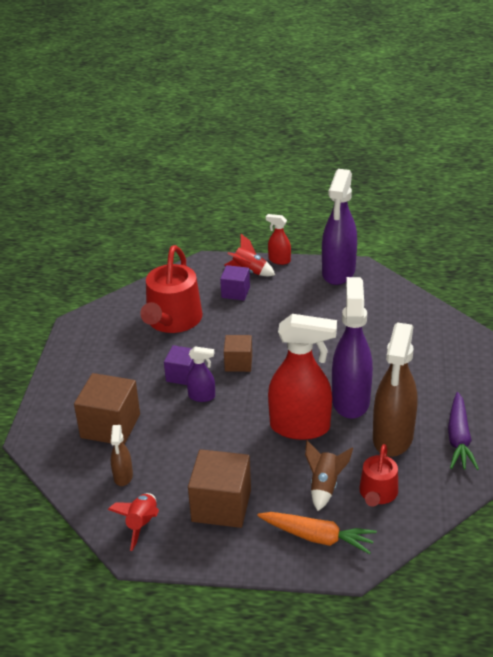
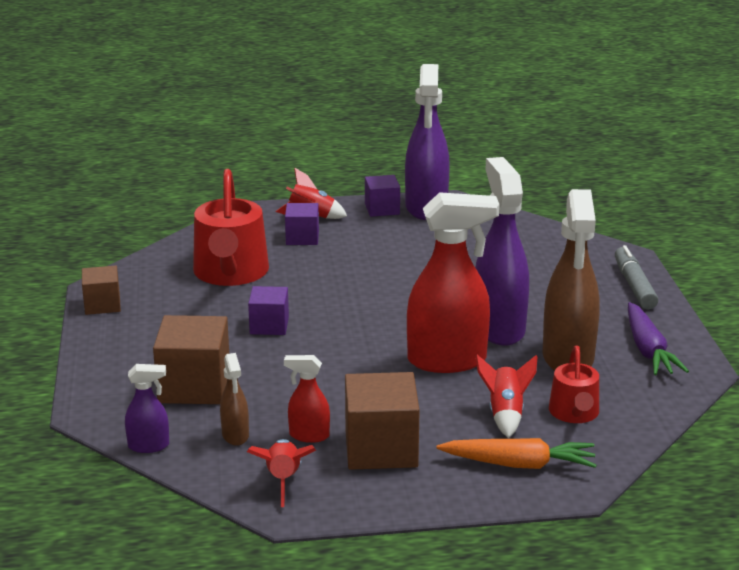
camera: 15 degrees left, 10 degrees down
purple spray bottle [187,347,215,402] -> purple spray bottle moved to [125,364,169,453]
brown cube [224,335,252,372] -> brown cube moved to [82,266,121,315]
red spray bottle [266,214,291,265] -> red spray bottle moved to [284,355,330,443]
brown rocket [305,440,353,511] -> red rocket [475,354,538,438]
none -> purple cube [365,175,400,217]
none -> grey marker [615,245,658,309]

